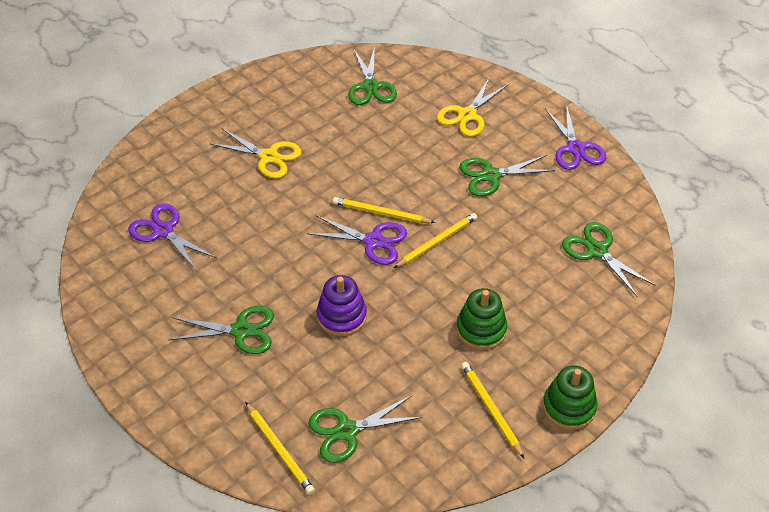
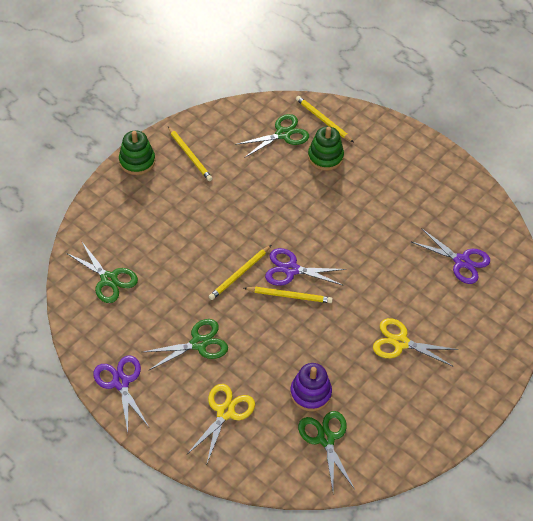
camera: 170 degrees right, 5 degrees up
green scissors [169,306,274,354] -> none
purple stacking toy [317,275,367,336] -> purple stacking toy moved to [290,363,332,412]
green stacking toy [456,288,507,350] -> green stacking toy moved to [308,126,344,171]

